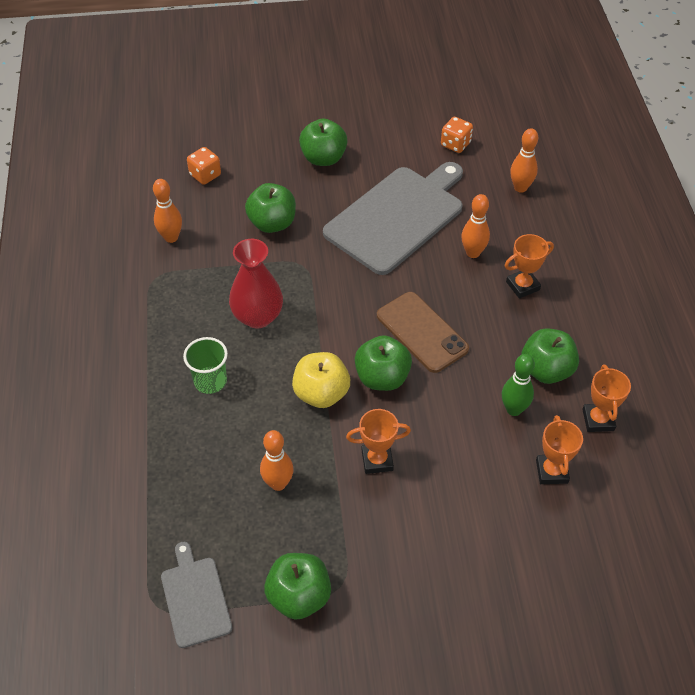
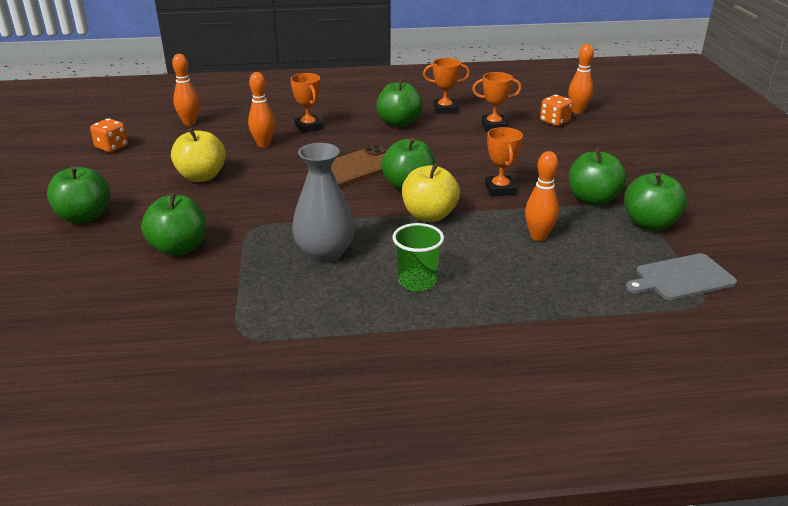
camera: 90 degrees left, 20 degrees down
orange bowling pin [153,179,182,243] -> orange bowling pin moved to [568,44,594,114]
orange dice [187,147,221,185] -> orange dice moved to [540,95,573,126]
red vase [229,239,283,329] -> grey vase [292,143,355,264]
grey cutting board [323,162,463,275] -> yellow apple [171,128,226,182]
green bowling pin [502,354,535,416] -> none
none -> green apple [569,149,627,206]

